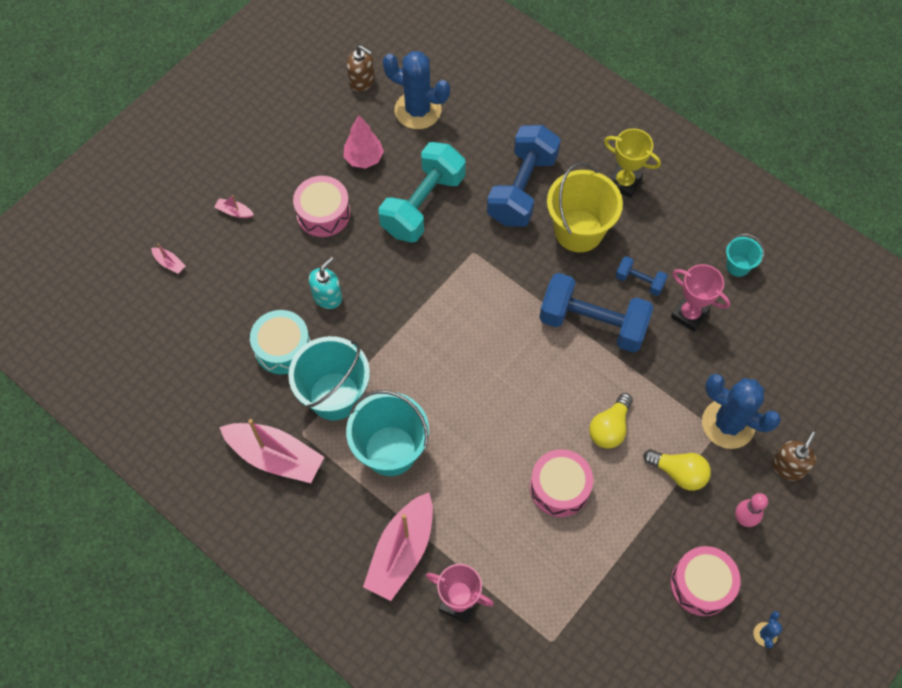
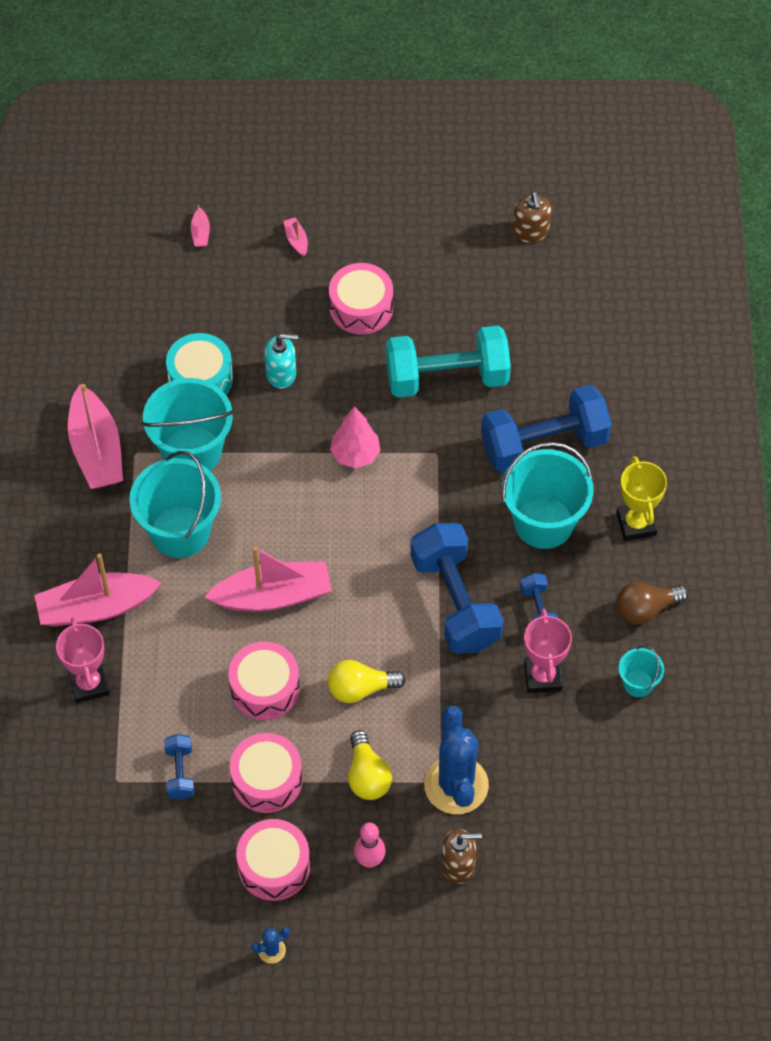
camera: 50 degrees right, 5 degrees down
pink tree [343,115,384,169] -> pink tree moved to [330,406,381,468]
blue cactus [383,51,450,129] -> none
yellow bucket [547,162,623,252] -> turquoise bucket [502,442,593,549]
none -> blue dumbbell [164,734,194,800]
none -> pink boat [204,547,332,611]
none -> pink drum [230,733,302,813]
none -> brown light bulb [616,582,688,625]

